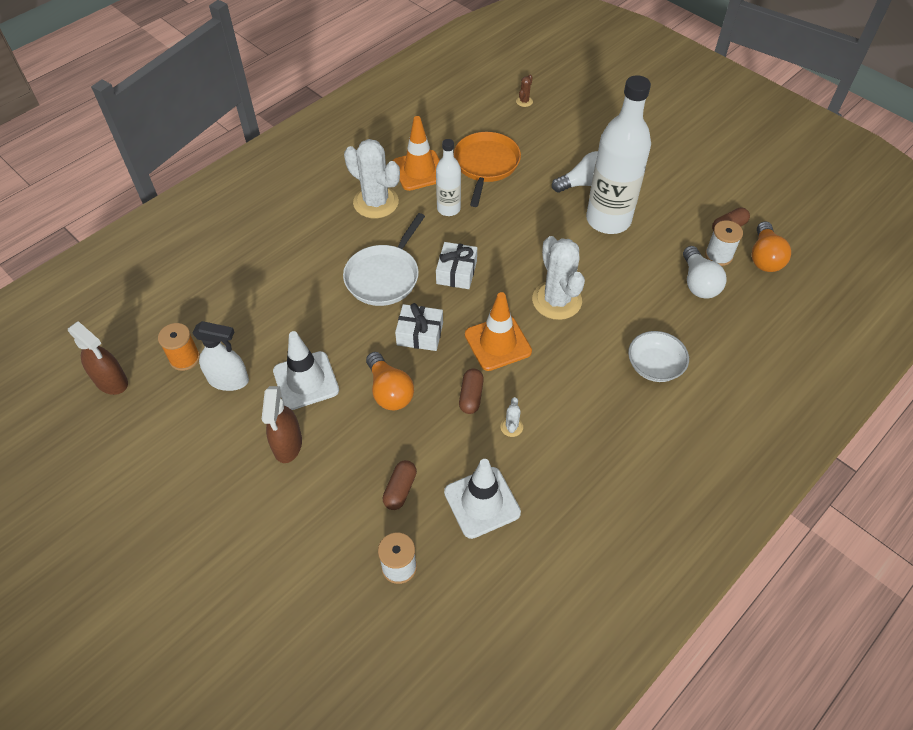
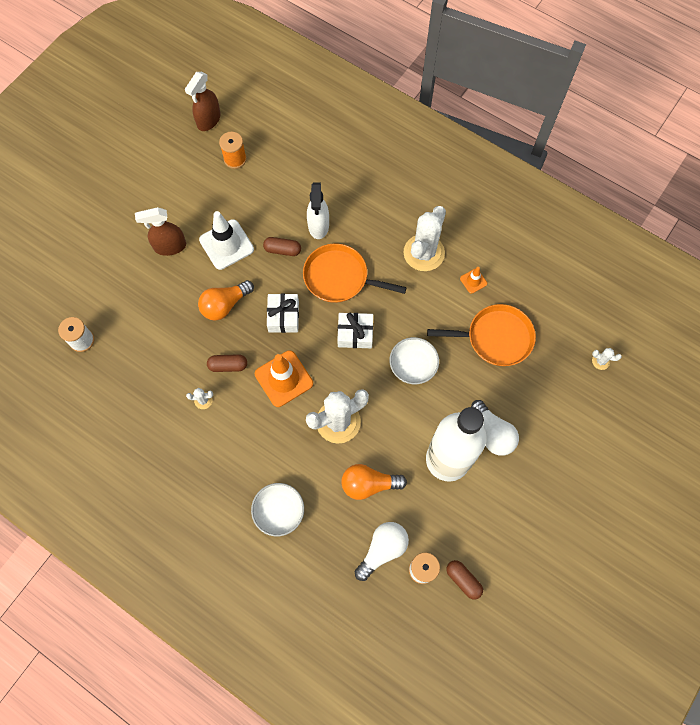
camera: 80 degrees right, 15 degrees up
white spray bottle [192,321,249,391] -> white spray bottle moved to [307,183,329,239]
white pan [343,213,425,306] -> orange pan [303,243,407,303]
brown capsule [383,460,417,510] -> brown capsule moved to [263,237,301,256]
orange traffic cone [393,116,440,191] -> orange traffic cone [460,267,487,294], size x0.48
white bottle [436,139,461,216] -> none
white traffic cone [444,459,521,539] -> none
brown cactus [516,74,533,107] -> white cactus [592,348,622,370]
white light bulb [683,246,727,298] -> white light bulb turned 150 degrees clockwise [355,522,409,581]
orange light bulb [751,222,791,272] -> orange light bulb moved to [341,464,407,500]
none -> white bowl [389,337,439,384]

